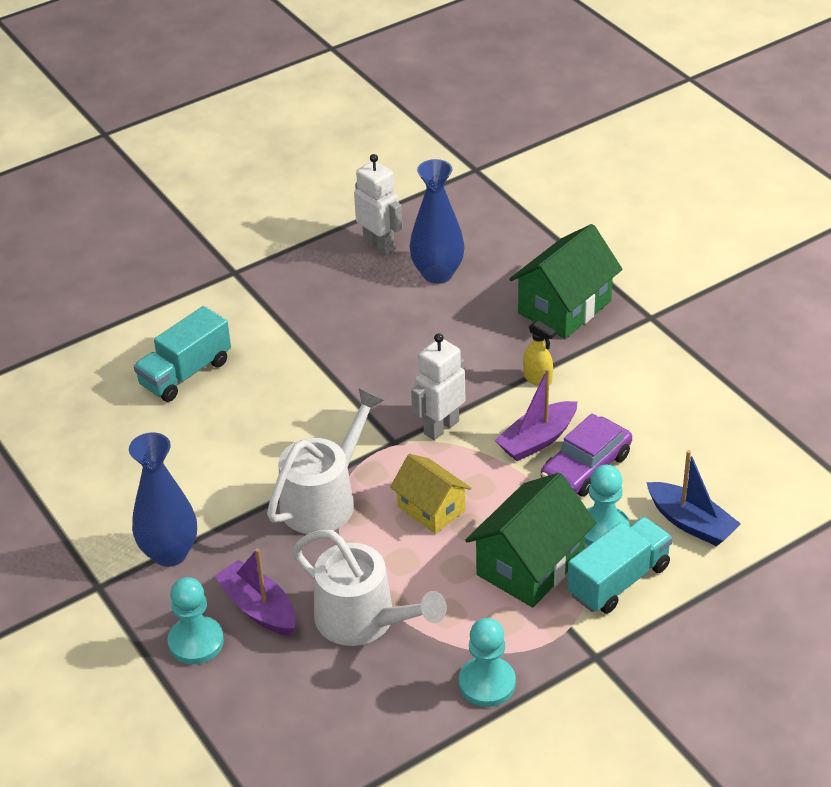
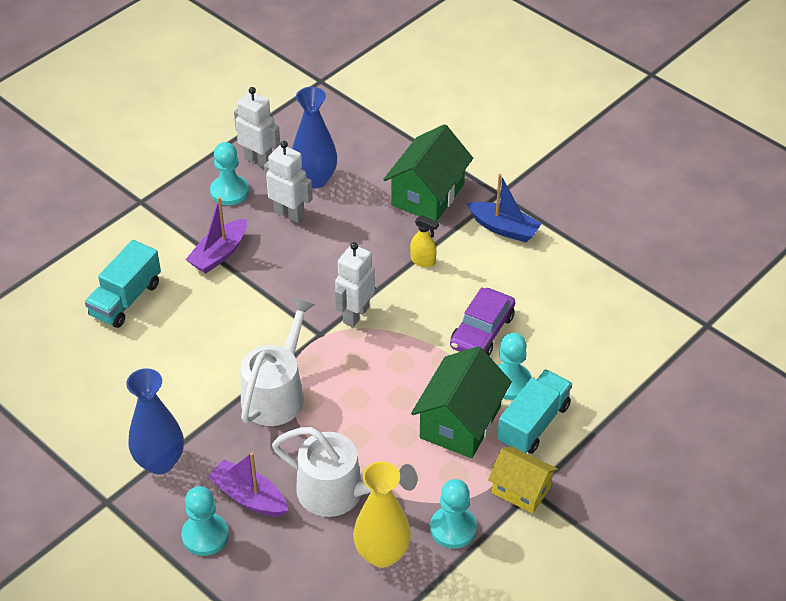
camera: 15 degrees left, 5 degrees up
yellow house [390,454,471,534] -> yellow house moved to [488,446,558,514]
purple boat [495,368,577,461] -> purple boat moved to [185,197,247,273]
blue boat [646,450,741,546] -> blue boat moved to [467,174,542,242]
none -> turquoise pawn [210,142,249,205]
none -> white robot [264,141,313,223]
none -> yellow vase [353,461,411,568]

